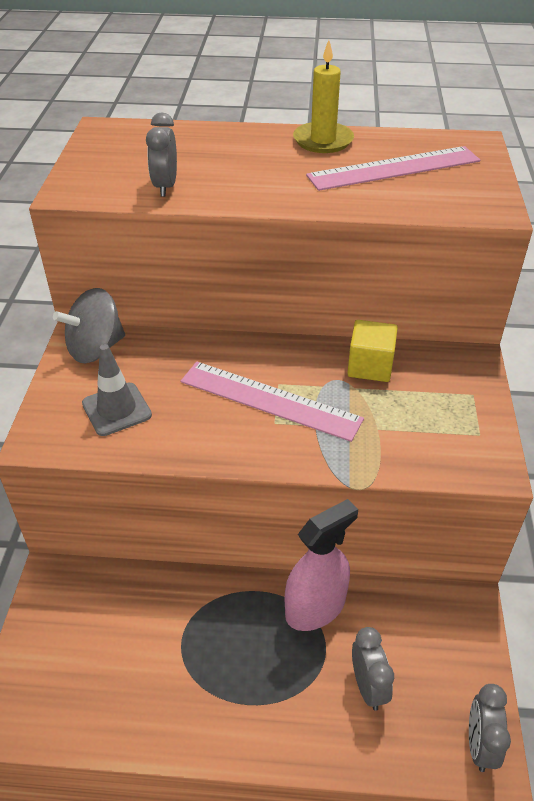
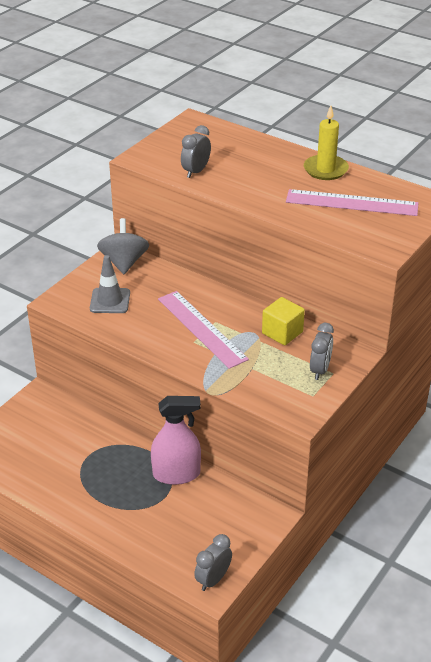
camera: 30 degrees right, 5 degrees down
grey spinning top [53,288,125,363] -> grey spinning top turned 90 degrees clockwise [97,218,149,274]
grey clock [352,627,394,711] -> grey clock moved to [310,323,334,380]

